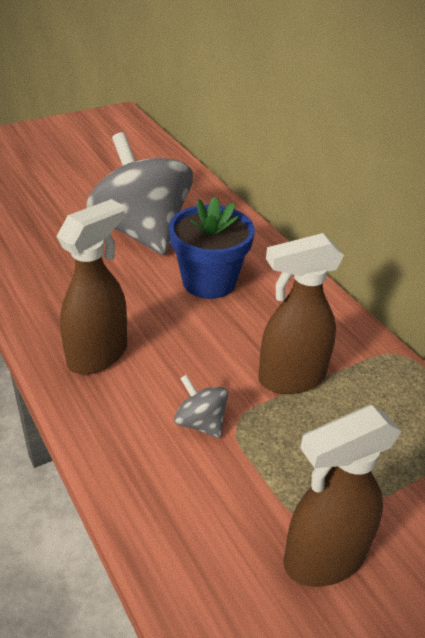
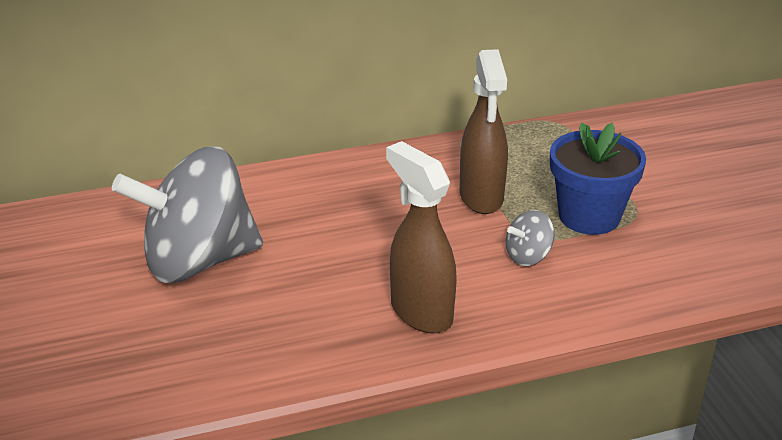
camera: 75 degrees left, 5 degrees down
blue flower pot [169,197,255,299] -> blue flower pot moved to [550,123,646,235]
brown spray bottle [284,405,402,587] -> none

